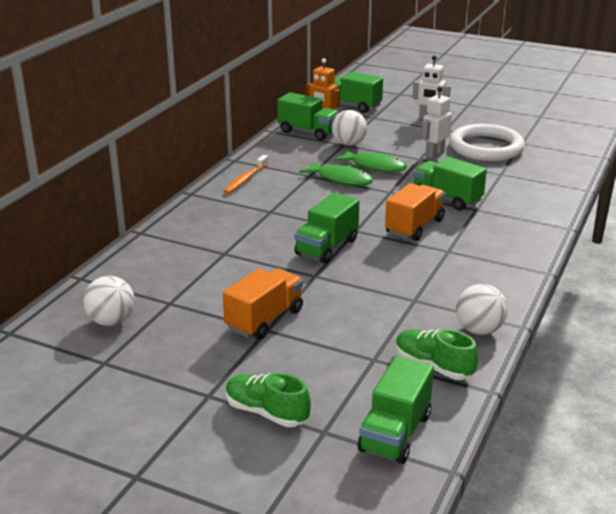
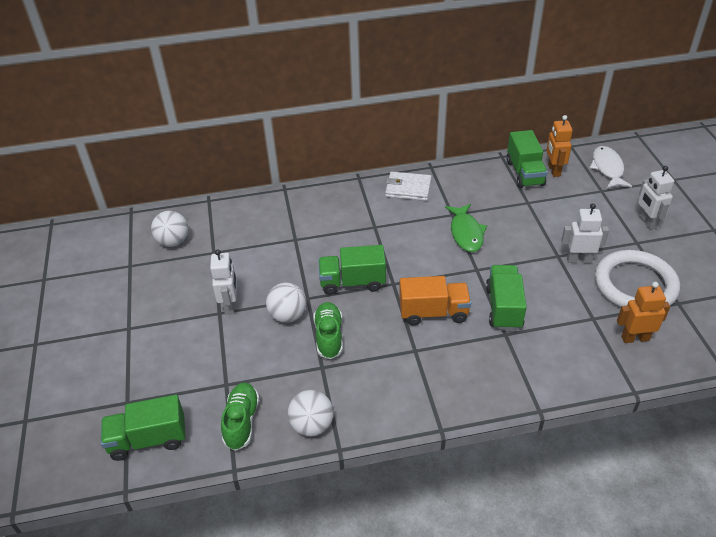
camera: 55 degrees right, 15 degrees up
orange truck [223,269,303,340] -> white robot [210,249,237,314]
orange toothbrush [224,155,268,194] -> white wallet [385,172,432,201]
green shoe [226,373,311,427] -> green shoe moved to [313,302,343,359]
white ball [332,110,367,146] -> white ball moved to [266,283,306,323]
green truck [333,72,383,113] -> white fish [590,146,632,189]
green fish [334,149,407,172] -> none
none -> orange robot [617,282,670,343]

